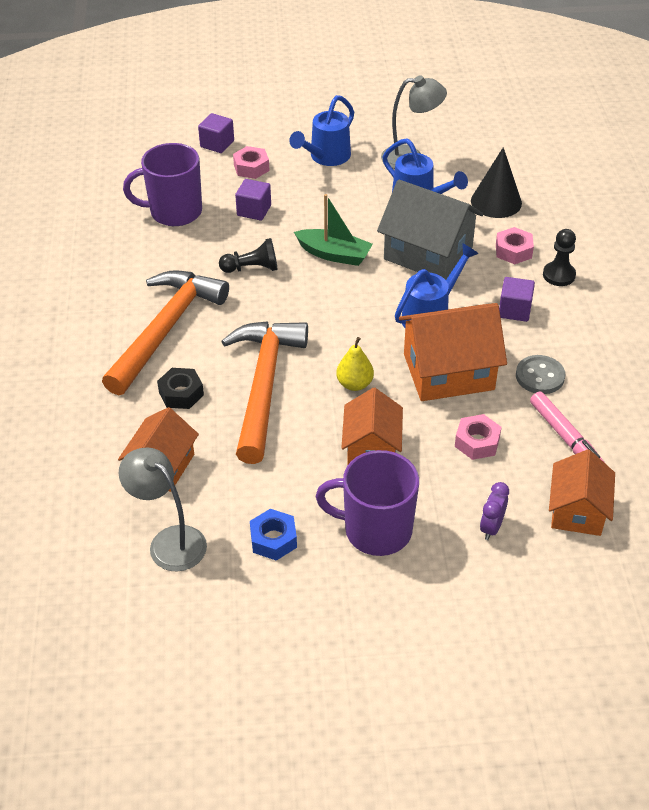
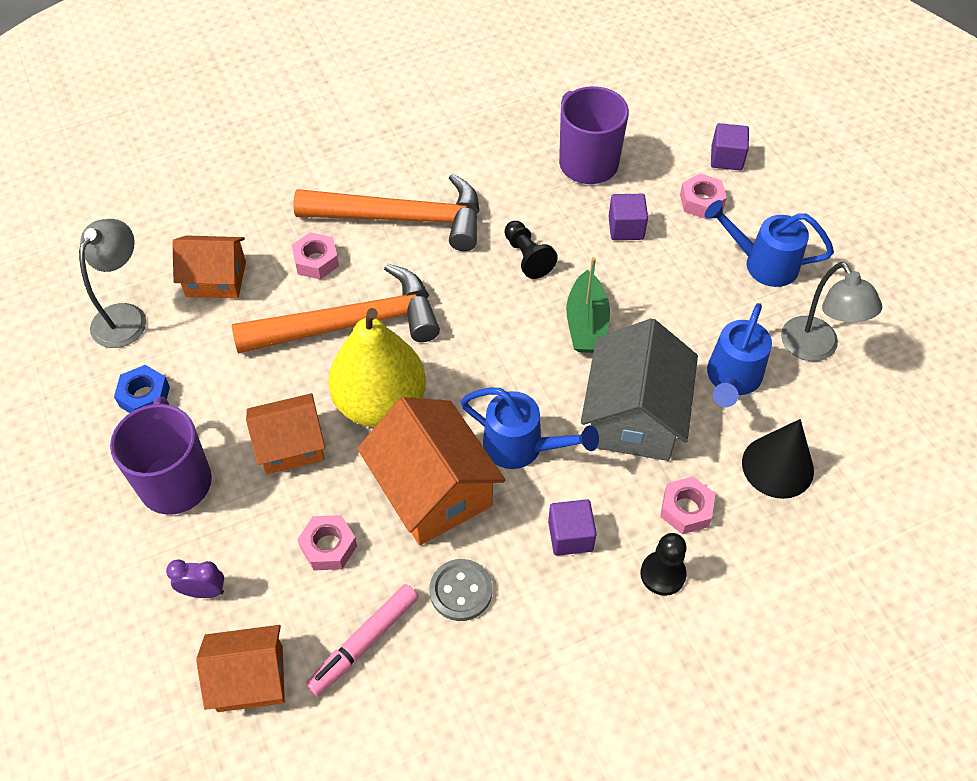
camera: 70 degrees right, 10 degrees up
black nut [157,368,204,409] -> pink nut [292,232,339,280]
yellow pear [336,337,374,391] -> yellow pear [328,308,426,427], size x2.18

